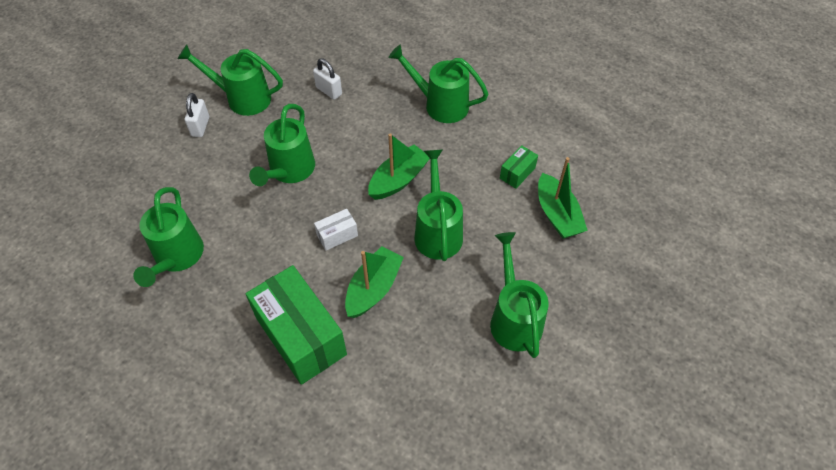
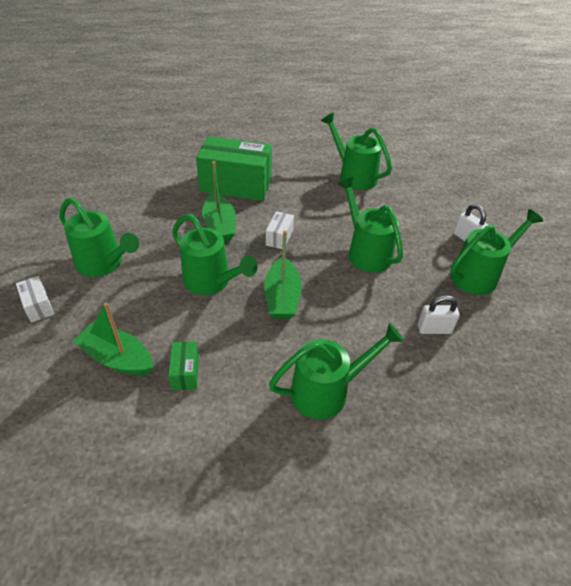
camera: 135 degrees right, 10 degrees down
none -> white box [16,276,54,323]

